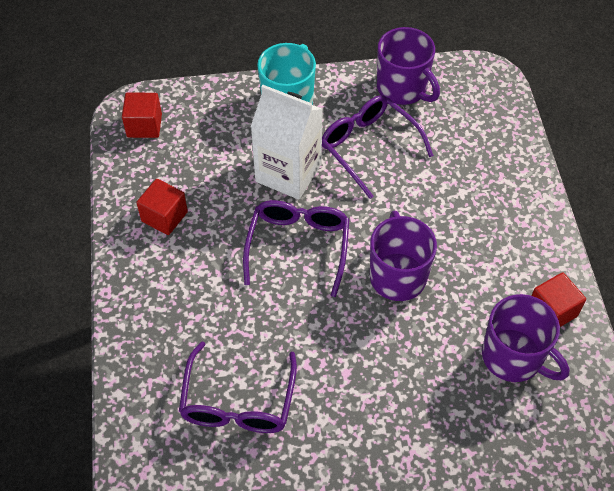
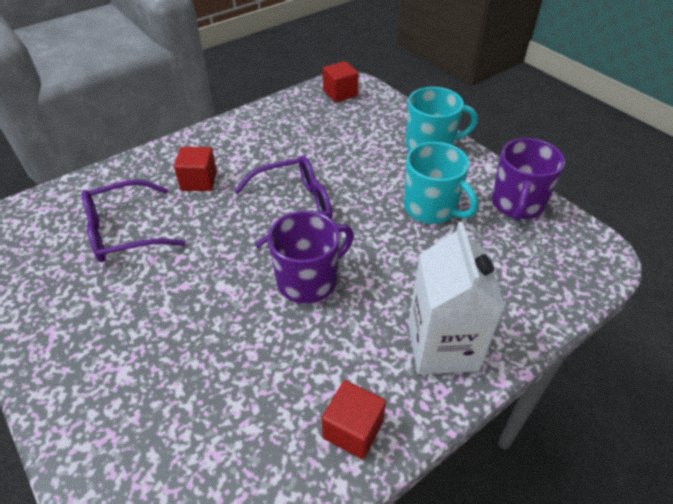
camera: 60 degrees right, 10 degrees down
red cube [136,179,188,235] -> red cube moved to [174,147,217,191]
white carton [251,85,323,200] -> white carton moved to [408,222,505,374]
purple glasses [322,95,434,199] -> turquoise mug [404,142,478,224]
purple mug [482,294,570,382] -> none

